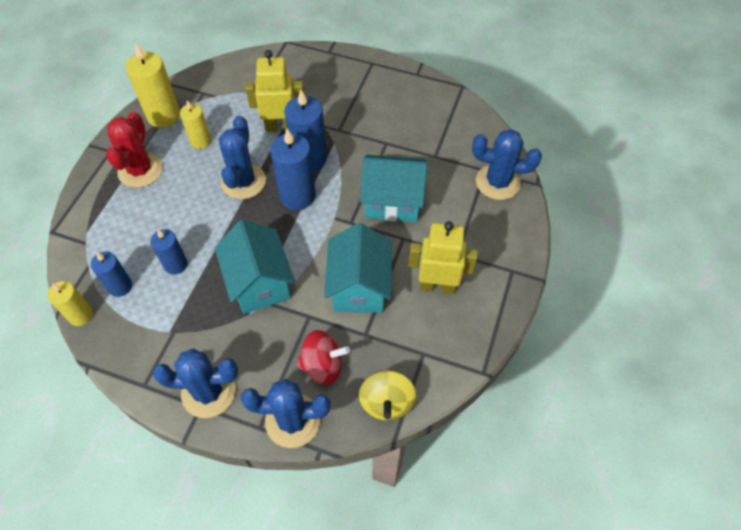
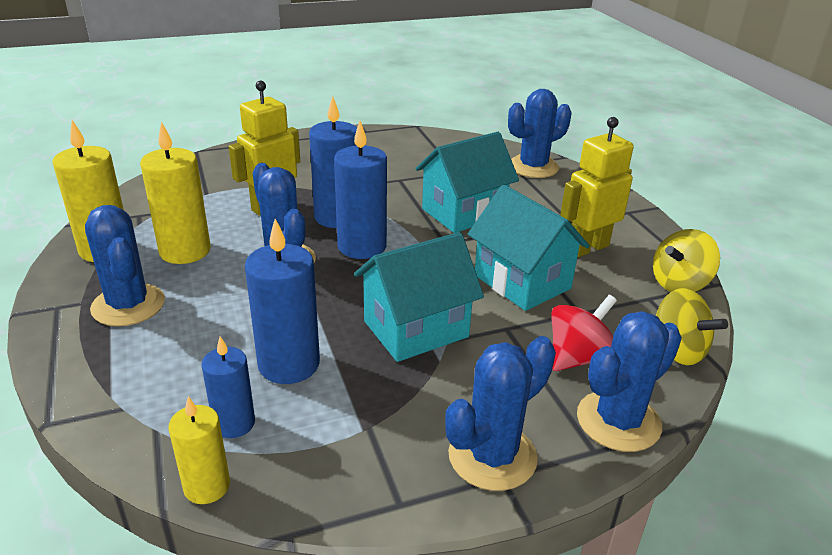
camera: 40 degrees left, 25 degrees down
red cactus [106,112,163,188] -> blue cactus [85,205,165,326]
blue candle [151,229,187,275] -> blue candle [245,219,320,384], size x1.64
yellow candle [180,100,211,149] -> yellow candle [140,122,211,264], size x1.64
turquoise house [215,220,295,314] -> turquoise house turned 60 degrees counterclockwise [354,232,484,362]
none -> yellow spinning top [653,229,720,292]

